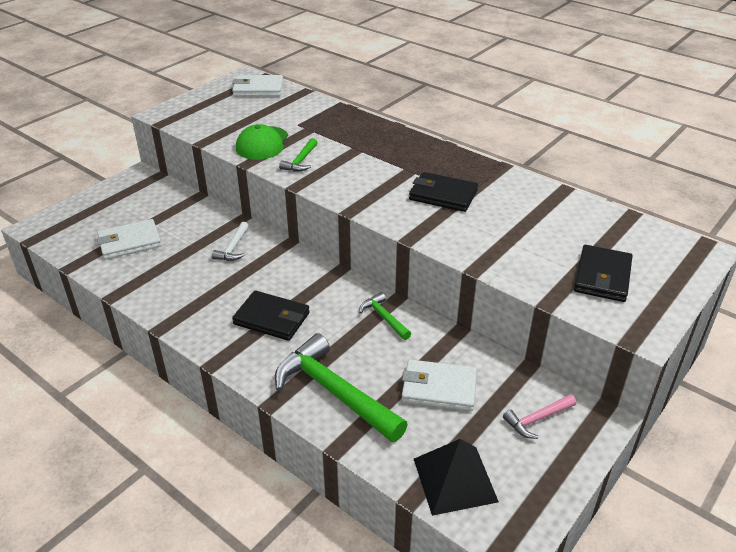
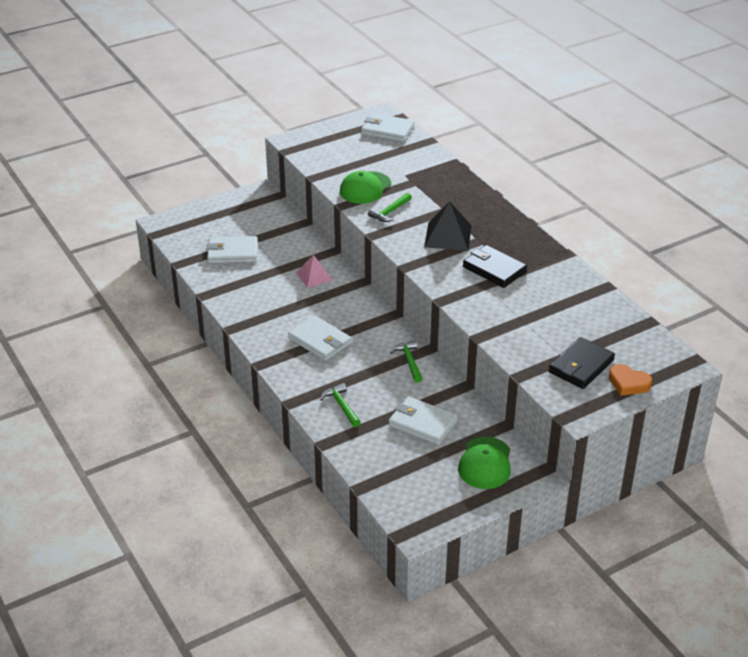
camera: 20 degrees right, 0 degrees up
white hammer [212,222,249,261] -> pink pyramid [296,255,333,288]
black wallet [232,290,310,341] -> white wallet [288,315,352,361]
green hammer [275,333,408,442] -> green hammer [320,383,361,427], size x0.49
black pyramid [414,439,499,516] -> black pyramid moved to [424,201,472,251]
pink hammer [503,394,576,439] -> green cap [458,437,511,489]
none -> orange heart [609,364,652,396]

